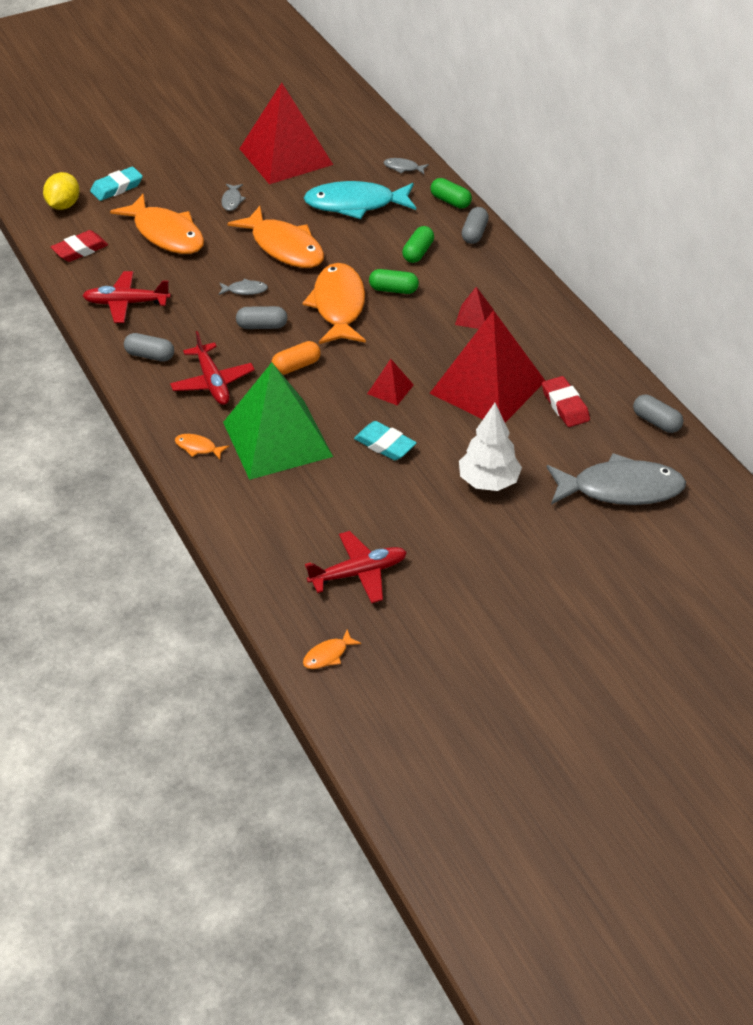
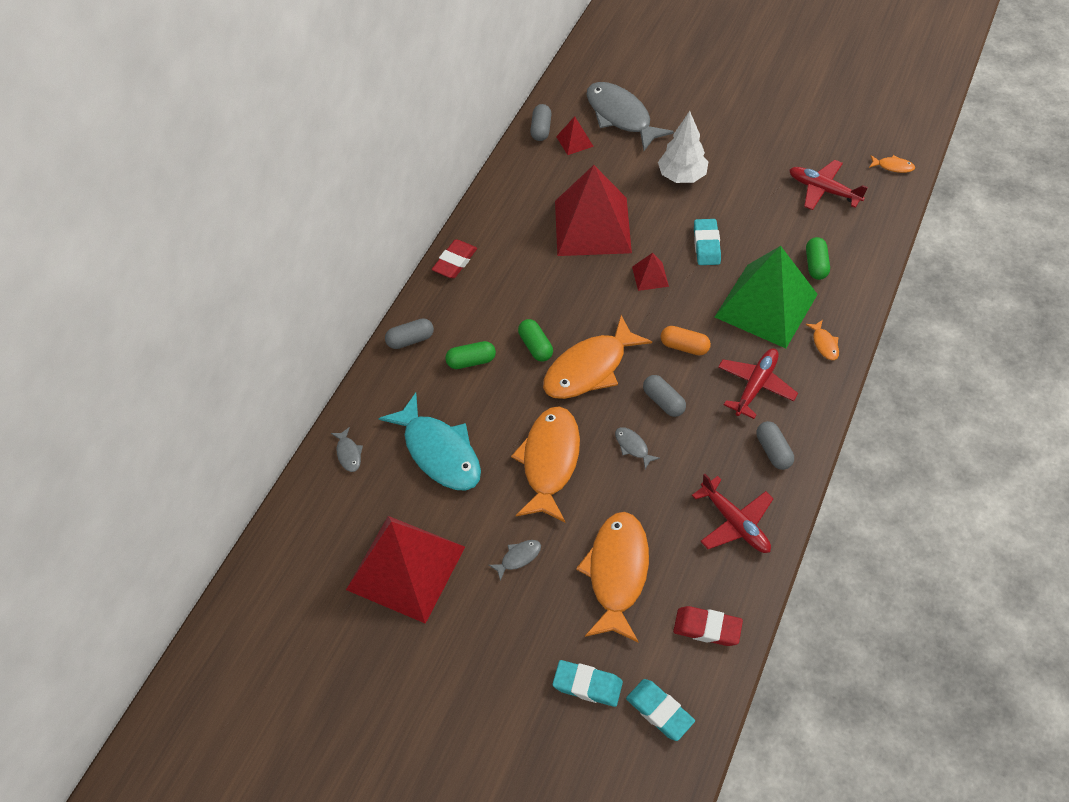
camera: 125 degrees left, 10 degrees up
yellow lemon [43,172,80,210] -> turquoise eraser [626,679,695,741]
green capsule [430,178,472,209] -> green capsule moved to [806,237,830,280]
red pyramid [455,287,494,329] -> red pyramid moved to [556,116,594,155]
red eraser [542,376,590,427] -> red eraser moved to [432,240,477,278]

